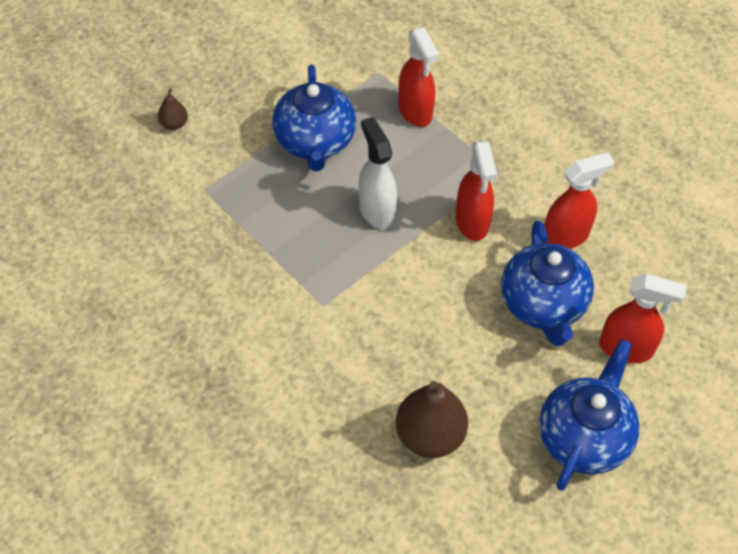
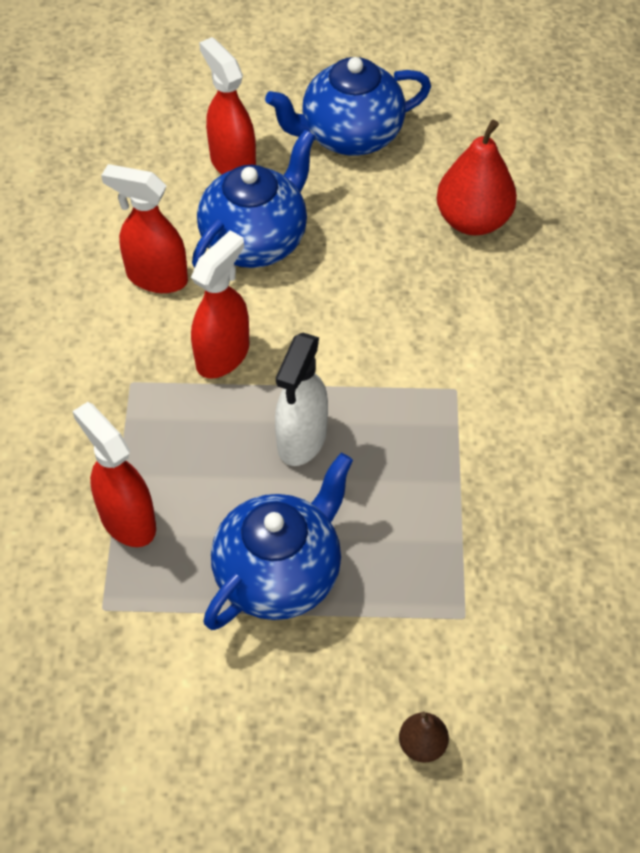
camera: 135 degrees left, 0 degrees up
brown pear [396,381,468,458] -> red pear [437,120,517,235]
red spray bottle [398,27,439,127] -> red spray bottle turned 60 degrees counterclockwise [72,402,156,547]

